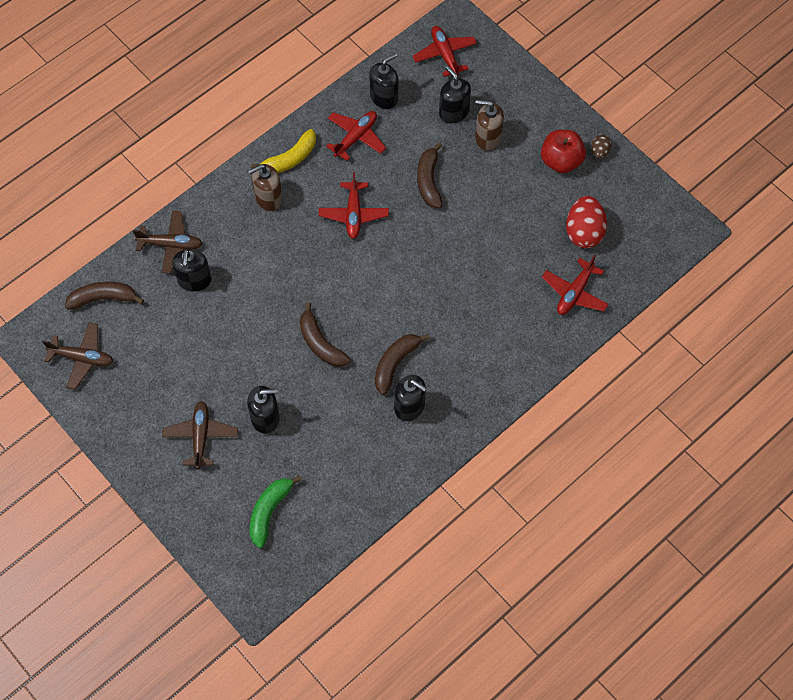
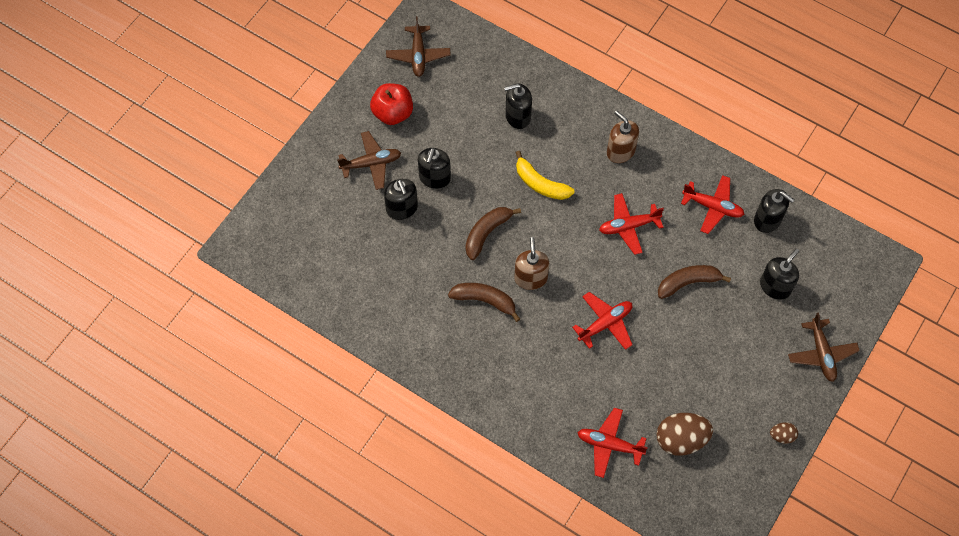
camera: 75 degrees right, 0 degrees up
brown banana [65,282,144,310] -> none
brown plane [133,211,203,274] -> brown plane moved to [788,313,860,382]
green banana [250,476,301,548] -> none
yellow banana [251,129,316,173] -> yellow banana moved to [516,151,574,200]
black soap dispenser [394,375,426,421] -> black soap dispenser moved to [418,148,451,189]
red plane [413,26,477,77] -> red plane moved to [572,292,632,350]
brown soap dispenser [475,100,504,151] -> brown soap dispenser moved to [514,237,549,290]
red apple [541,130,586,173] -> red apple moved to [370,83,413,125]
red egg [566,196,607,248] -> brown egg [656,413,713,456]

